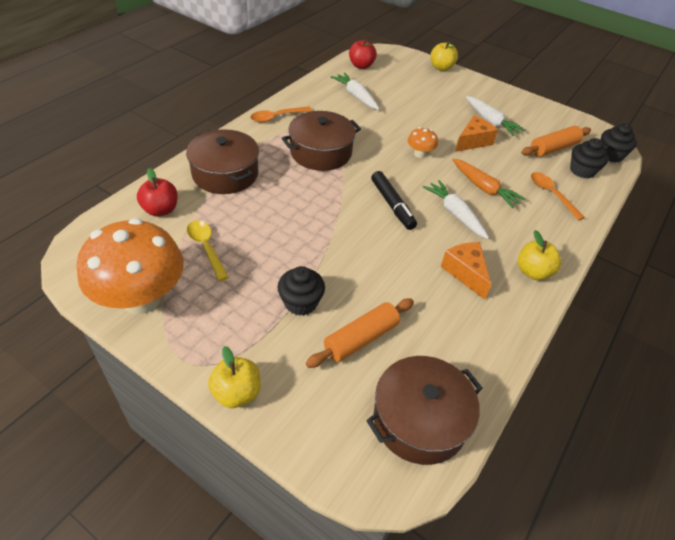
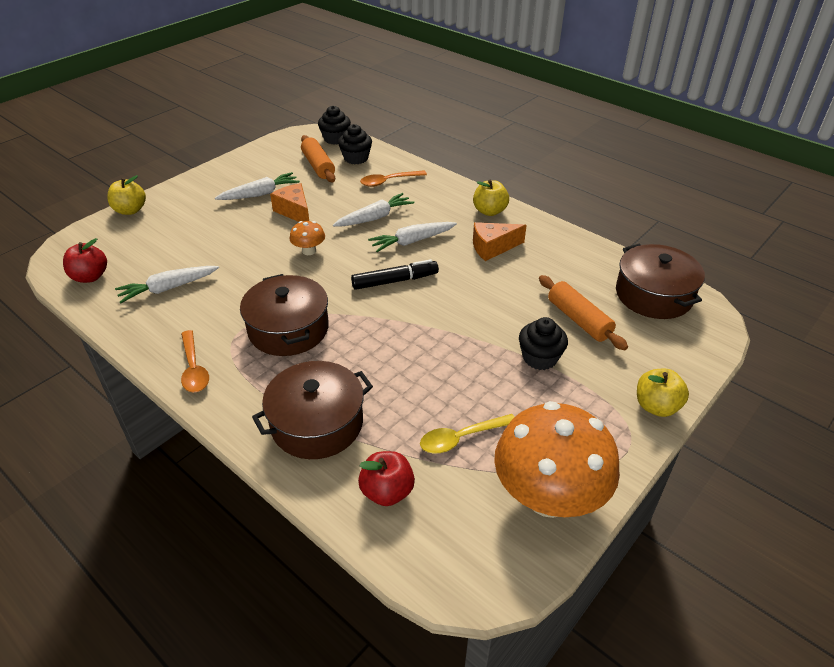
camera: 80 degrees left, 5 degrees down
orange carrot [452,159,525,208] -> white carrot [333,193,414,227]

